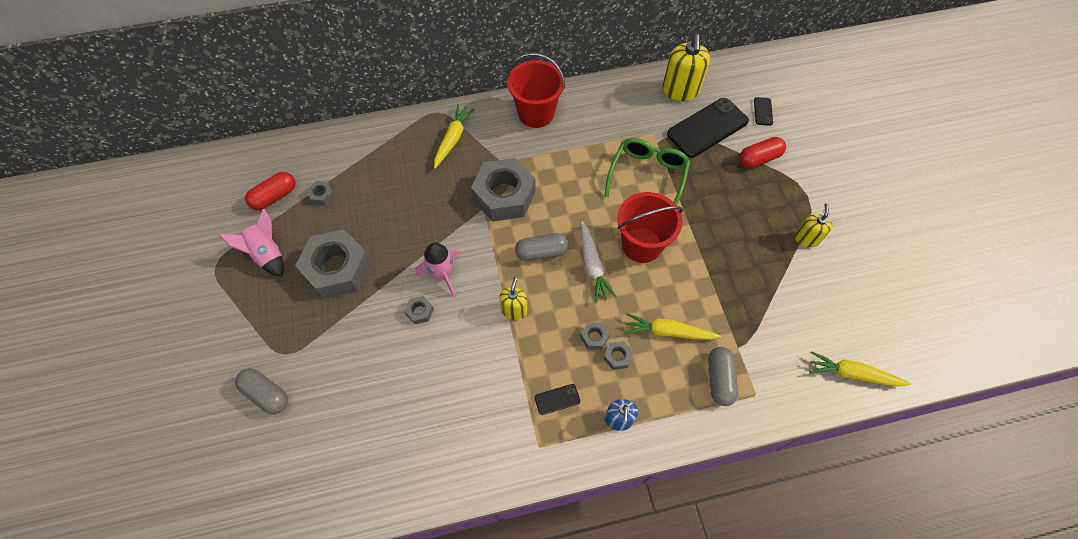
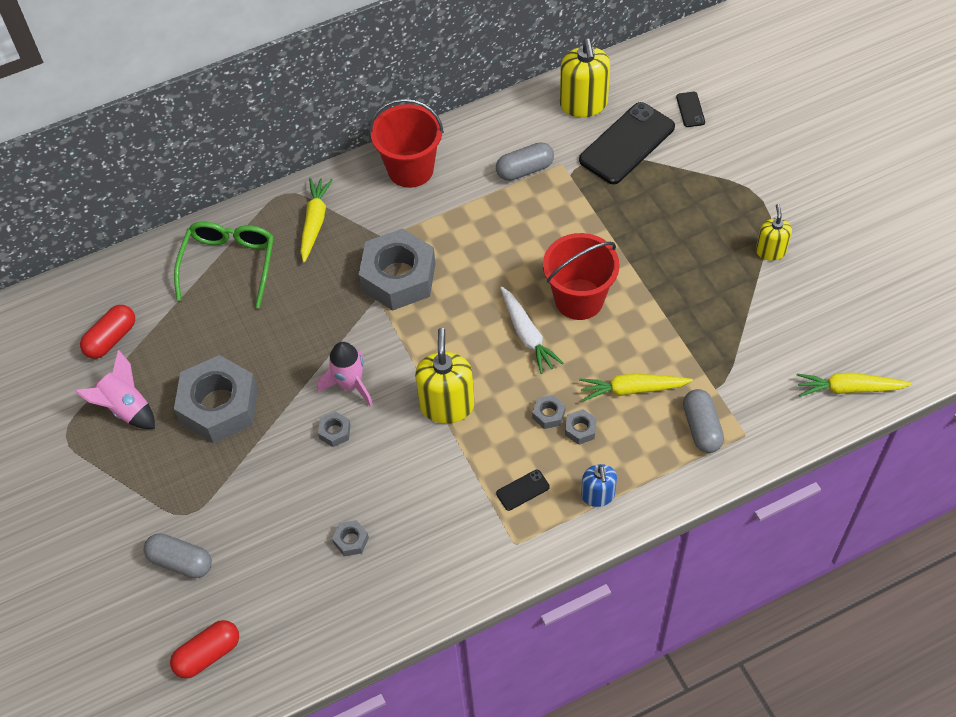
camera: 10 degrees left, 5 degrees down
grey nut [307,181,335,205] -> grey nut moved to [332,520,369,556]
yellow soap dispenser [499,277,528,320] -> yellow soap dispenser [415,328,474,424], size x1.68
grey capsule [515,233,569,261] -> grey capsule moved to [496,142,554,181]
green glasses [605,138,690,206] -> green glasses moved to [174,222,274,308]
red capsule [739,137,786,168] -> red capsule moved to [170,620,239,679]

